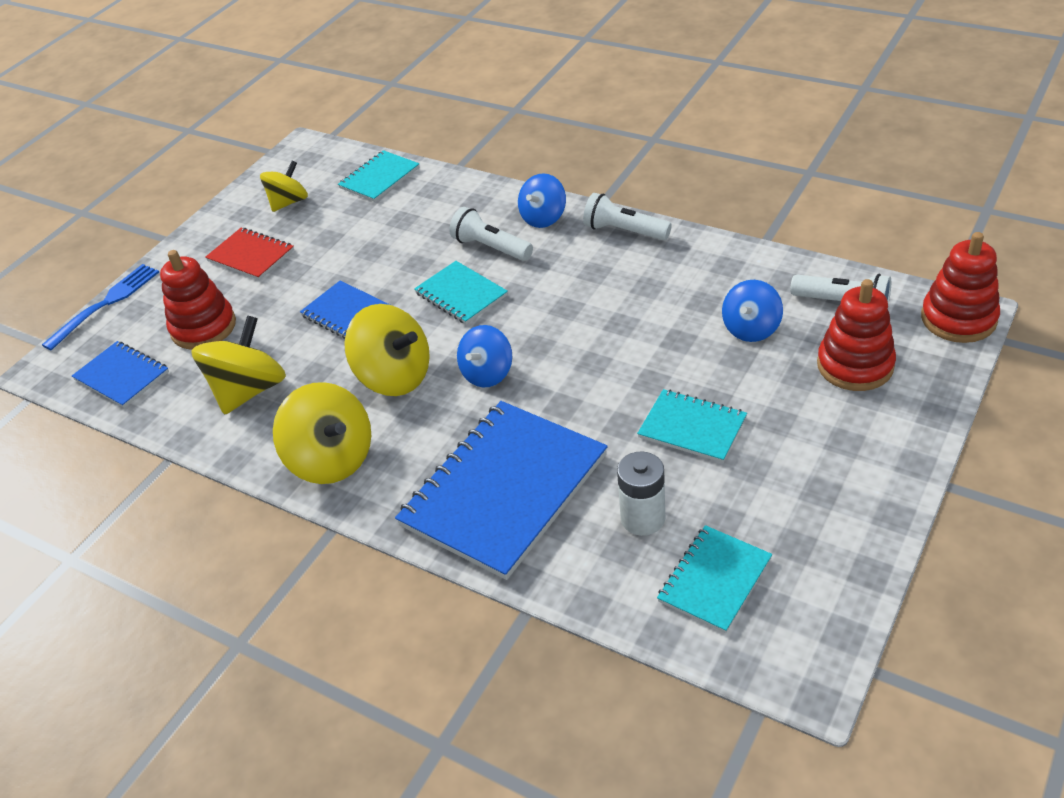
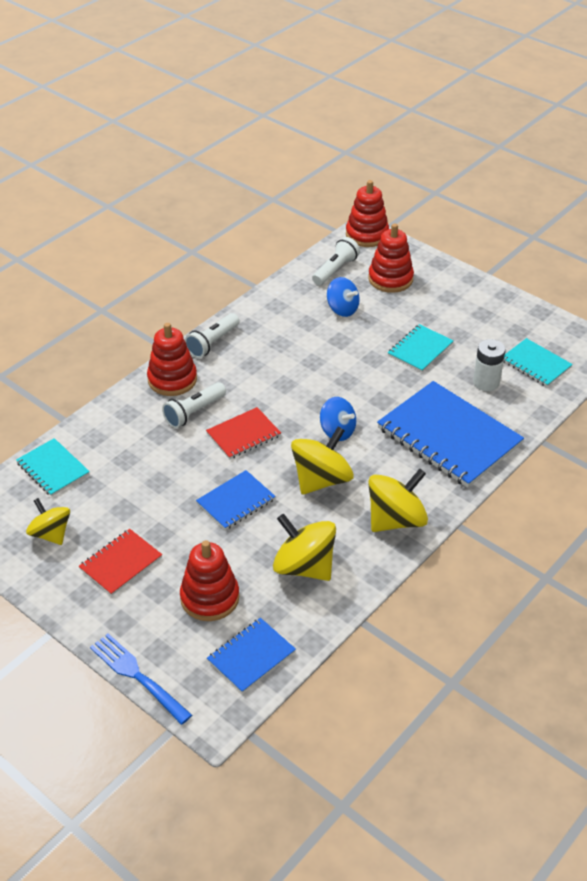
camera: 85 degrees left, 0 degrees up
turquoise notebook [414,261,508,324] -> red notebook [206,407,281,459]
blue spinning top [518,173,566,228] -> red stacking toy [147,323,197,396]

